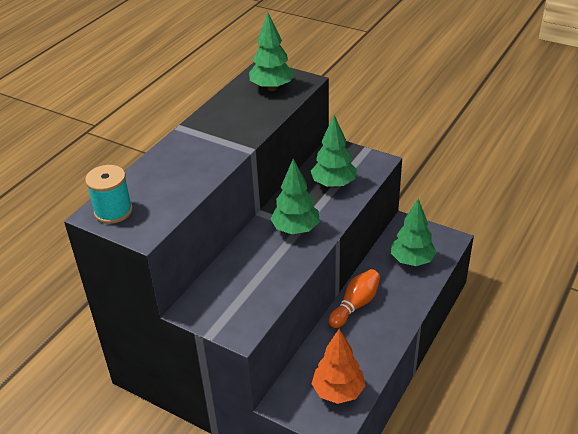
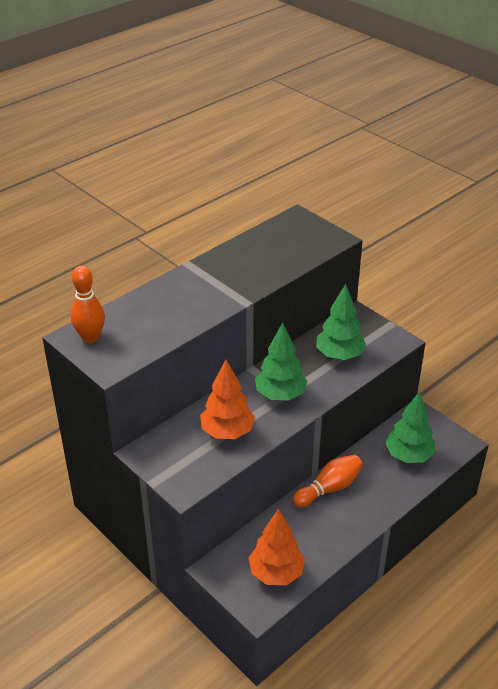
camera: 15 degrees right, 0 degrees up
turquoise spool [85,165,133,224] -> orange bowling pin [71,266,105,343]
green tree [249,12,295,91] -> none
none -> orange tree [200,360,255,439]

